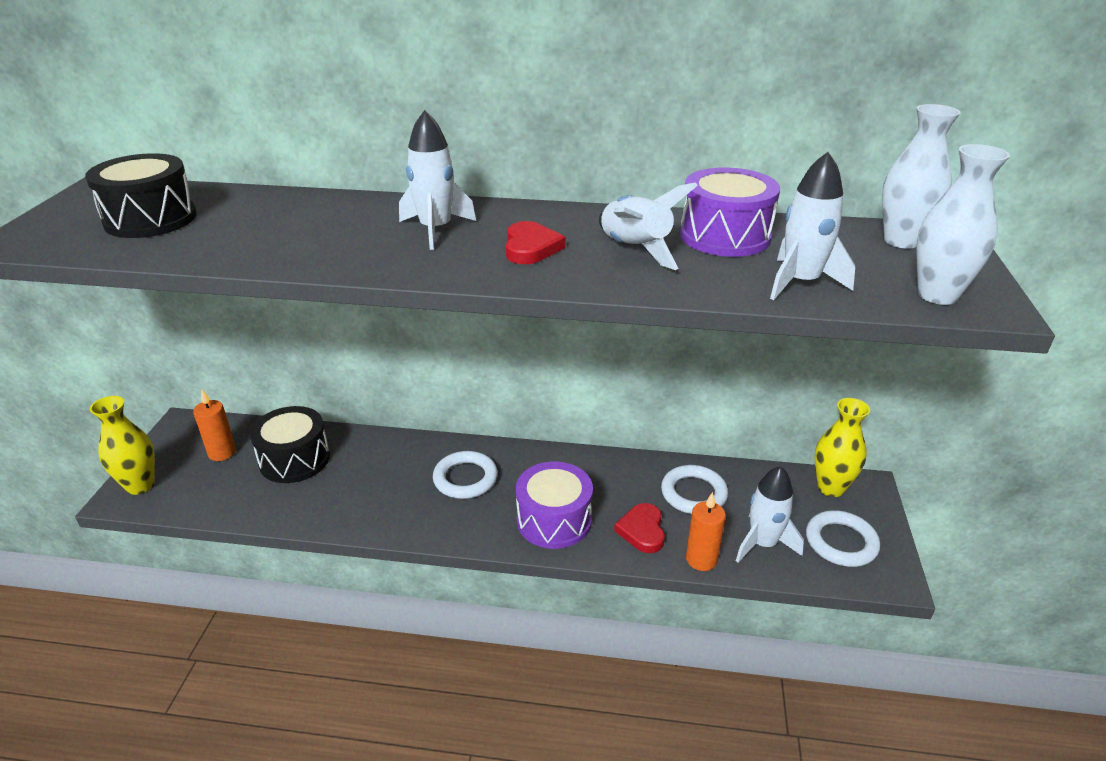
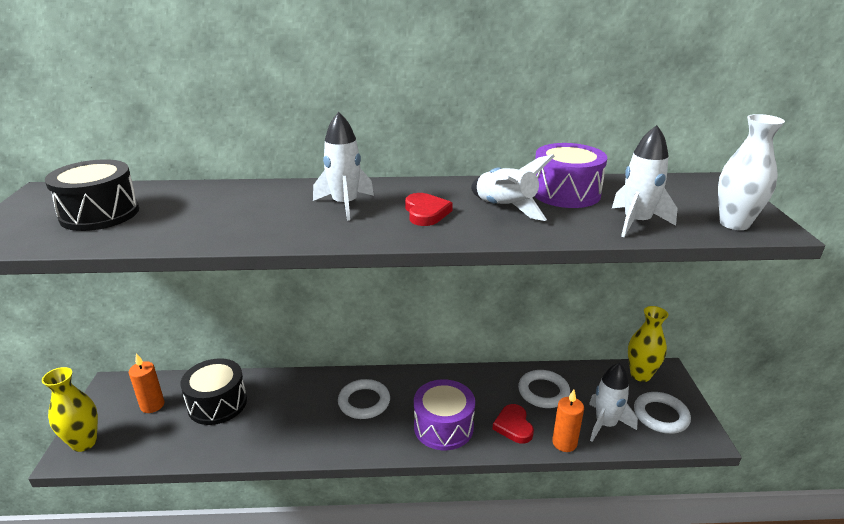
camera: 10 degrees left, 5 degrees down
white vase [882,104,961,249] -> none

